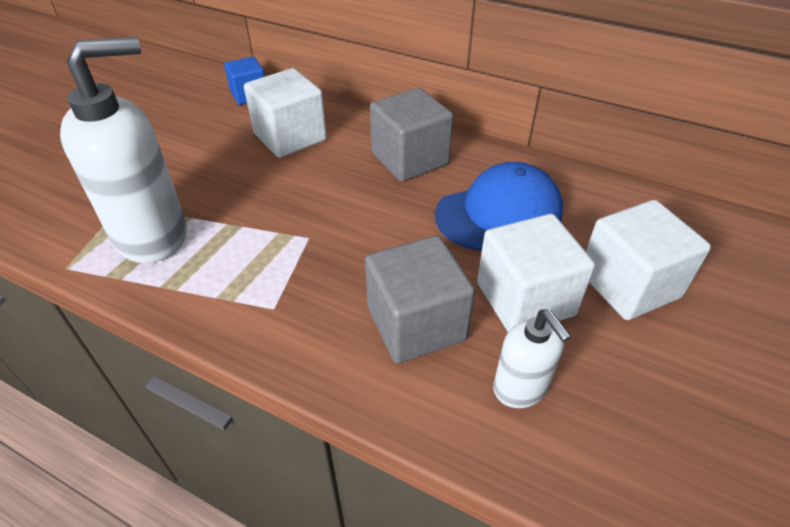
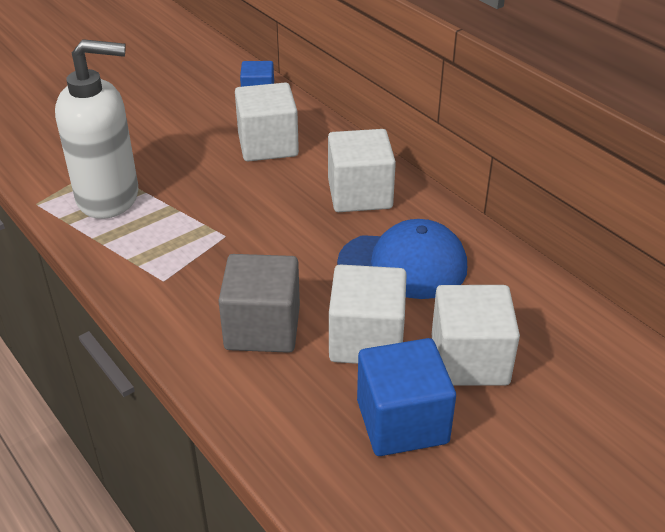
camera: 25 degrees right, 5 degrees down
grey cube [370,88,453,182] -> white cube [328,129,396,212]
white soap dispenser [493,310,571,408] -> none
none -> blue cube [357,338,456,456]

